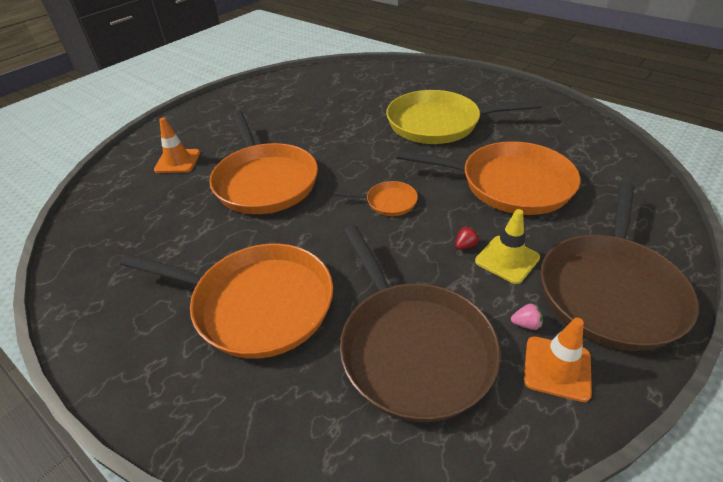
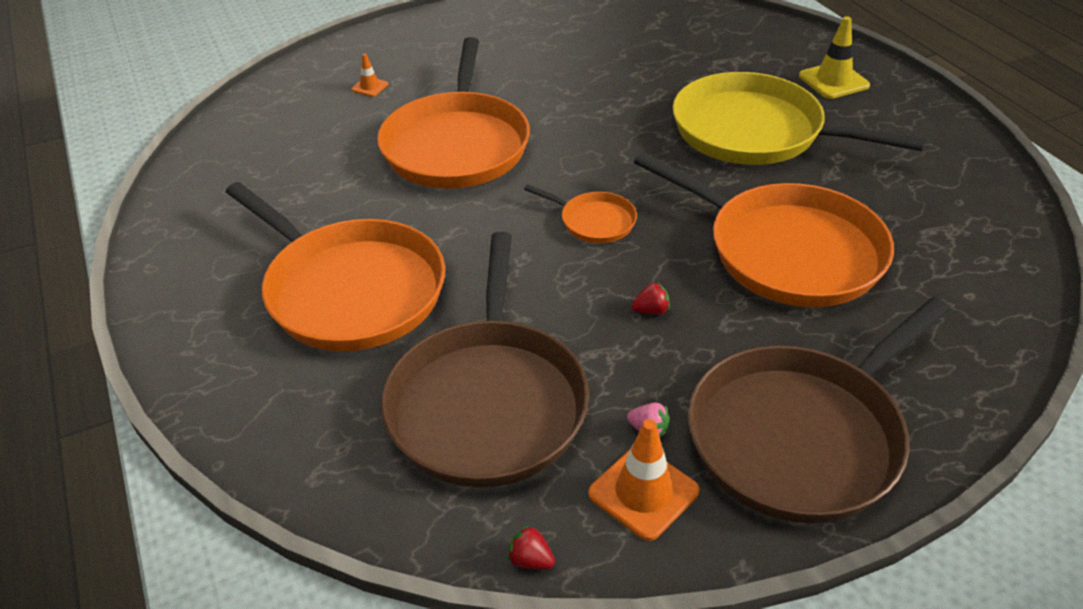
camera: 25 degrees right, 0 degrees up
orange traffic cone [154,117,200,173] -> orange traffic cone [351,53,388,97], size x0.54
yellow traffic cone [475,209,540,284] -> yellow traffic cone moved to [799,16,870,99]
none -> red strawberry [507,525,555,569]

